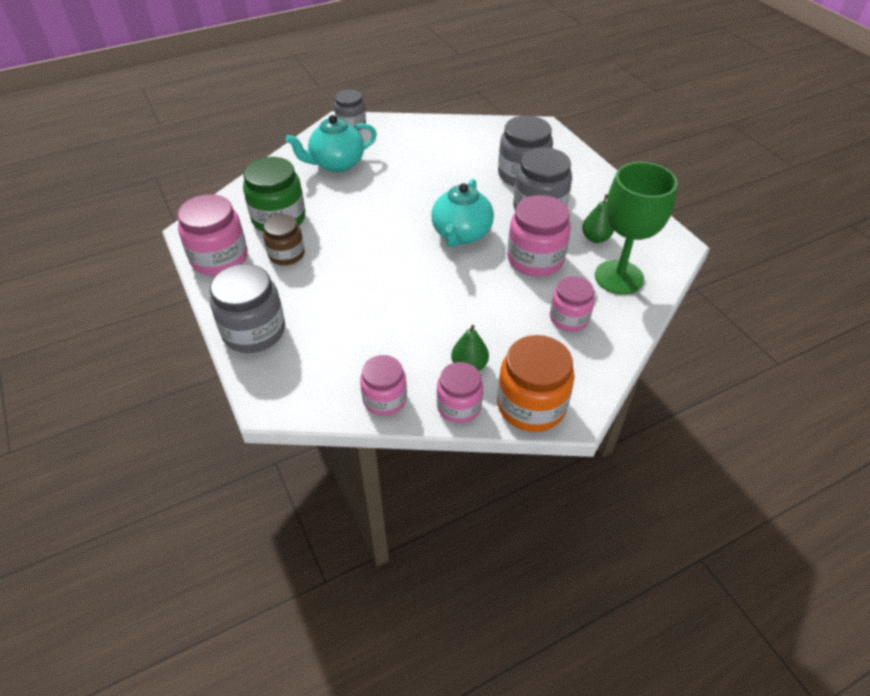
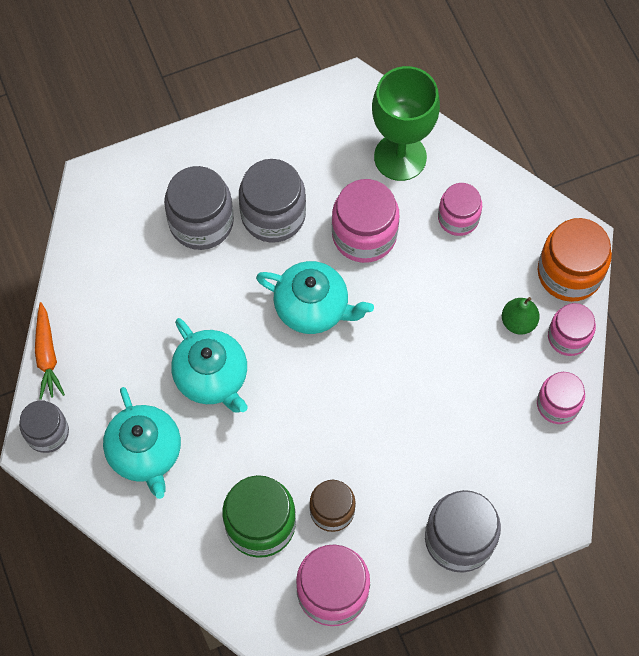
camera: 85 degrees left, 20 degrees up
green pear [582,194,614,243] -> none
none -> orange carrot [35,302,65,400]
none -> turquoise teapot [171,318,248,413]

